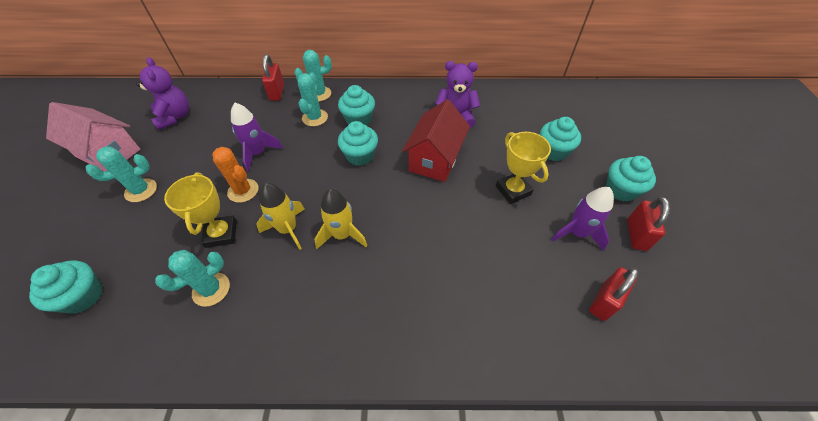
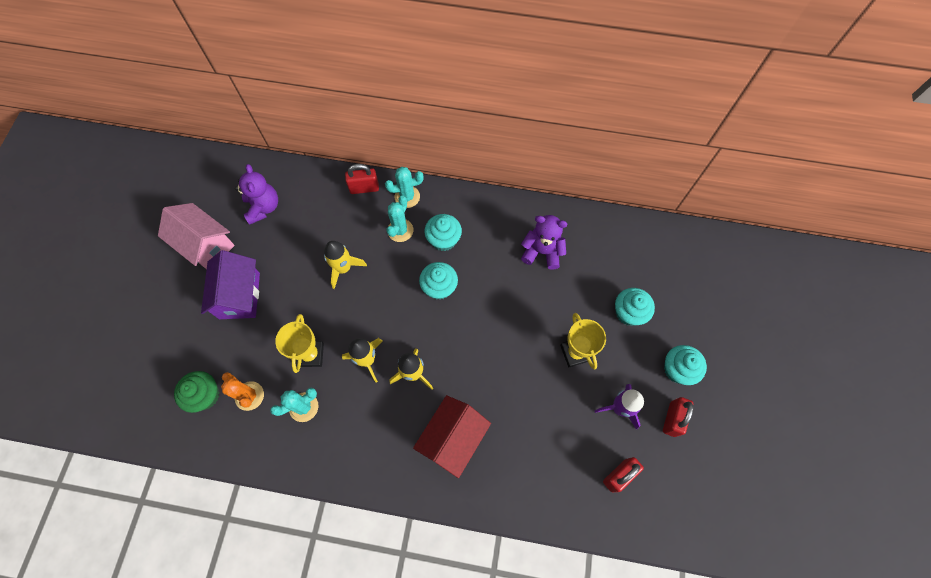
camera: 10 degrees right, 15 degrees up
turquoise cupcake [29,260,103,314] -> green cupcake [174,371,219,413]
turquoise cactus [86,146,157,202] -> purple house [201,250,260,319]
orange cactus [212,147,259,203] -> orange cactus moved to [221,372,264,411]
purple rocket [231,103,283,171] -> yellow rocket [324,241,367,289]
red padlock [262,54,284,101] -> red padlock turned 75 degrees clockwise [345,164,379,194]
red house [402,99,470,182] -> red house moved to [413,395,491,478]

